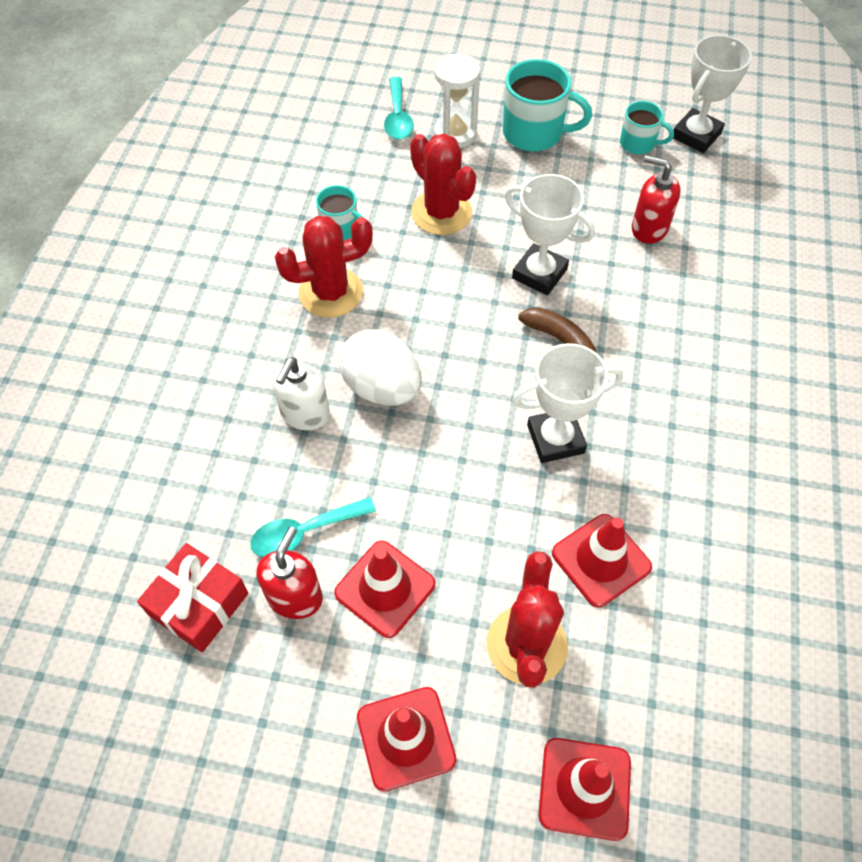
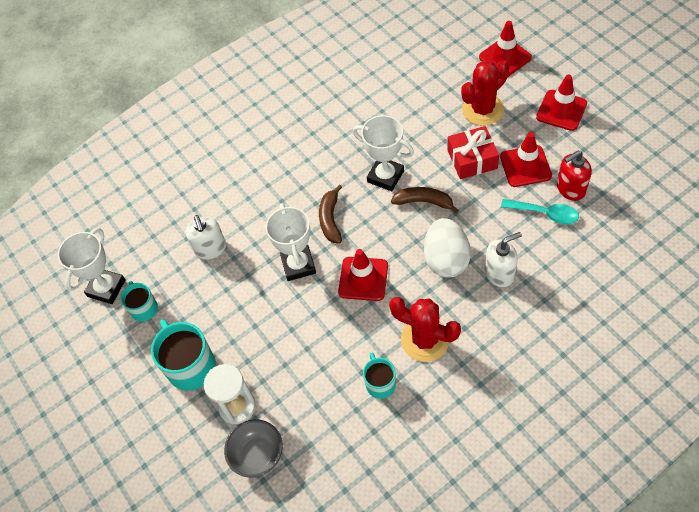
camera: 130 degrees left, 0 degrees up
red gift [137,543,248,652] -> red gift moved to [447,126,499,179]
turquoise spoon [384,77,414,140] -> grey bowl [224,419,283,478]
red cactus [410,133,476,235] -> none
red traffic cone [552,514,652,607] -> red traffic cone moved to [338,249,388,301]
red soap dispenser [632,155,681,244] -> white soap dispenser [186,215,226,260]
white trophy [673,35,752,153] -> white trophy turned 60 degrees counterclockwise [58,228,126,304]
none -> brown banana [391,187,459,214]

